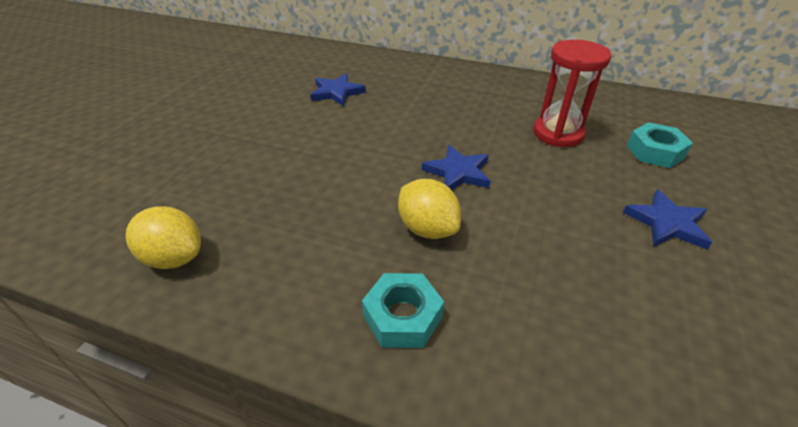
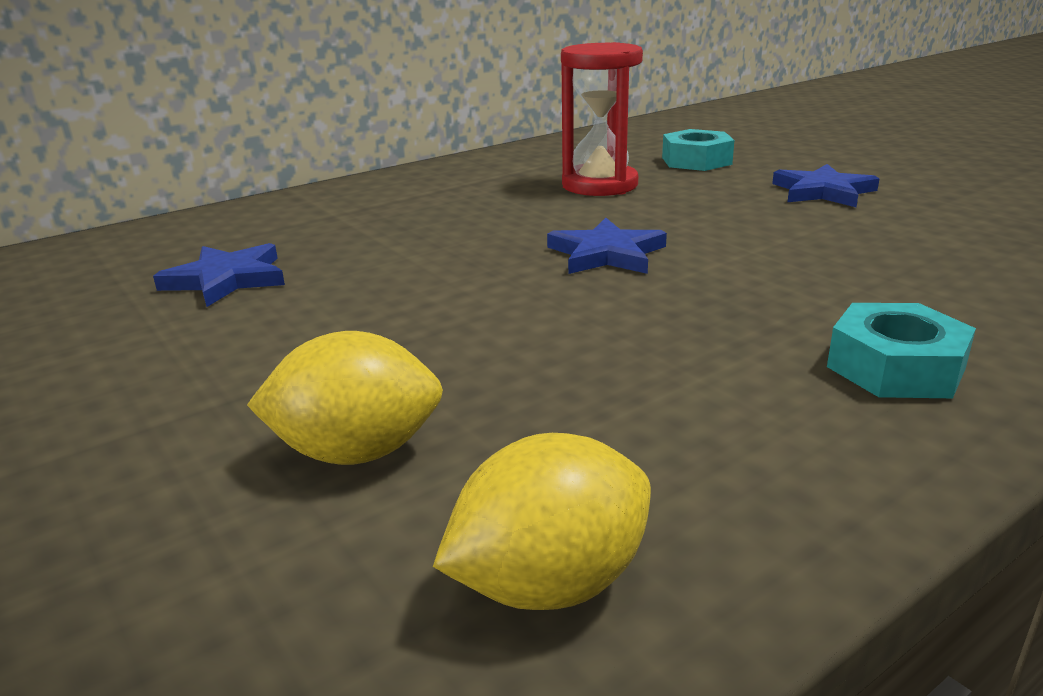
camera: 55 degrees left, 15 degrees down
yellow lemon [398,179,461,239] -> yellow lemon moved to [247,331,443,465]

